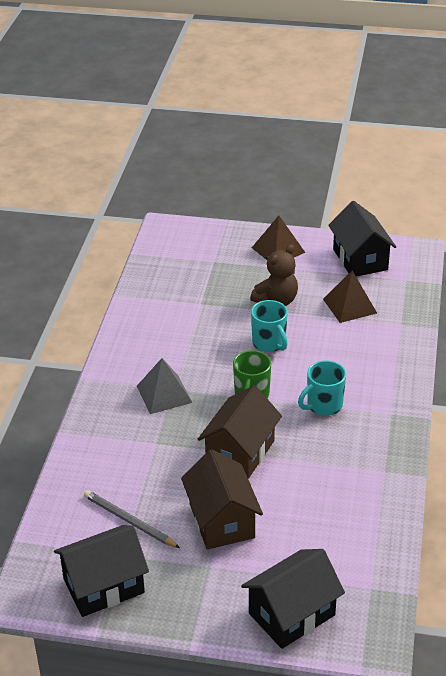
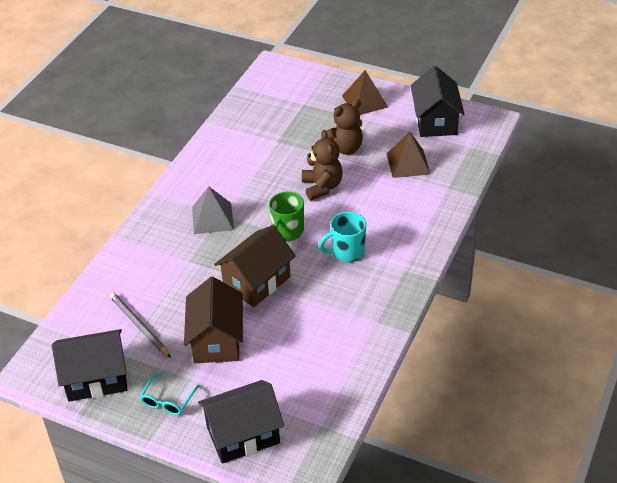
camera: 15 degrees right, 5 degrees up
turquoise mug [251,300,288,352] -> brown teddy bear [302,130,343,200]
none -> turquoise glasses [140,373,200,415]

